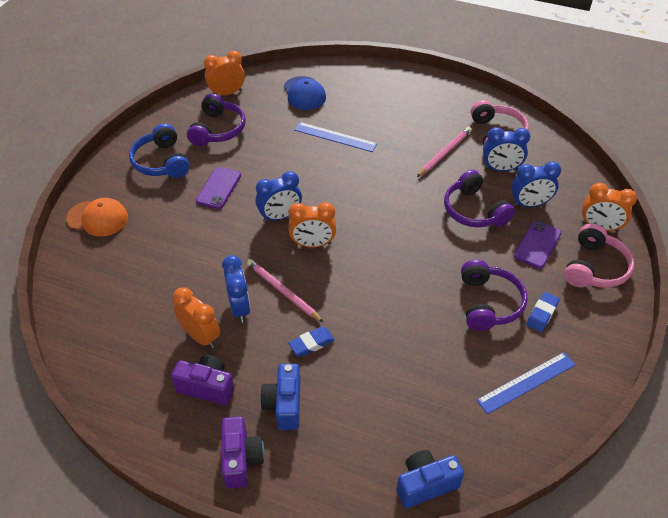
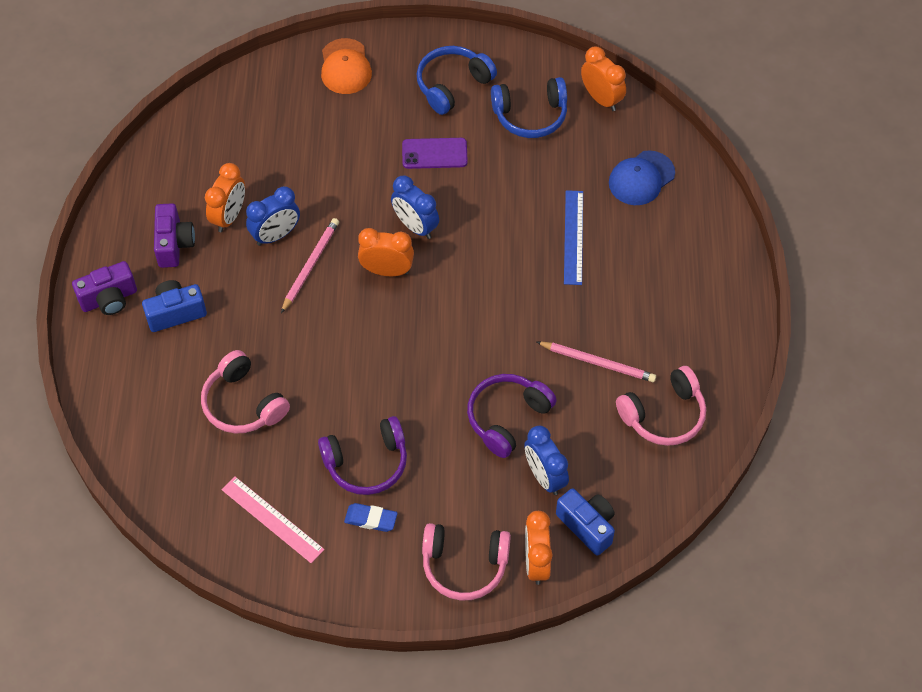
camera: 70 degrees right, 10 degrees up
purple headphones [187,93,246,146] -> blue headphones [491,77,567,138]
blue eraser [288,327,335,357] -> none
orange clock [289,202,336,248] -> orange clock turned 120 degrees clockwise [358,228,414,276]
blue camera [396,450,464,508] -> blue camera moved to [556,488,615,556]
blue ruler [476,352,575,414] -> pink ruler [222,477,325,563]
blue clock [483,127,530,171] -> none
purple phone [514,221,561,269] -> none
none -> pink headphones [201,350,290,434]

